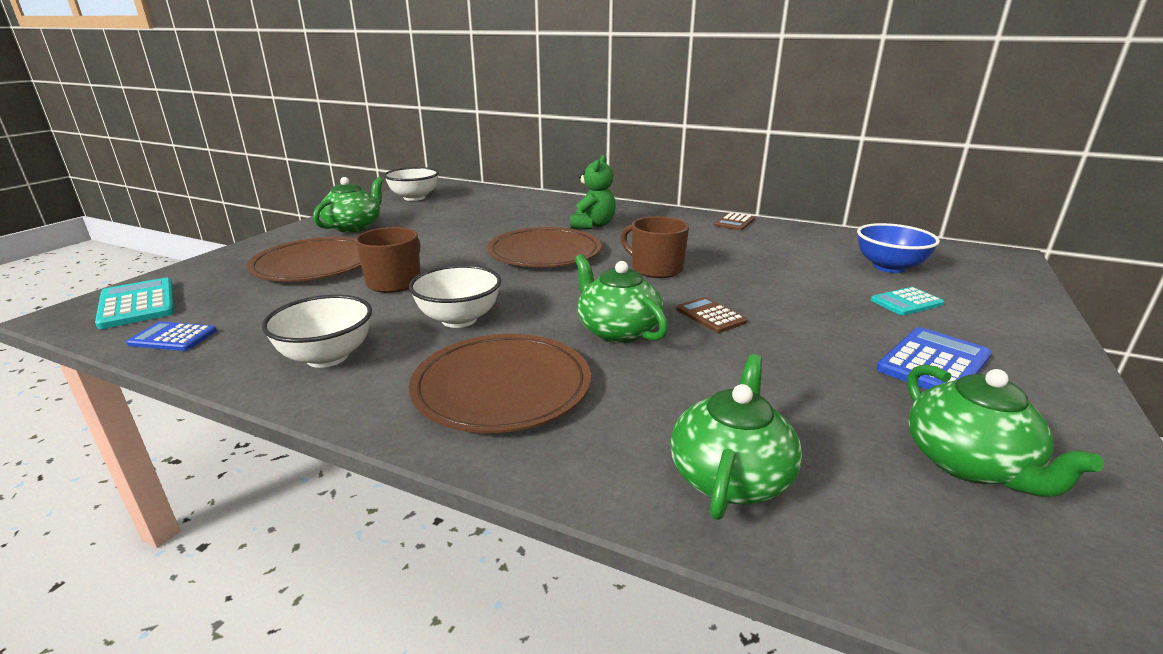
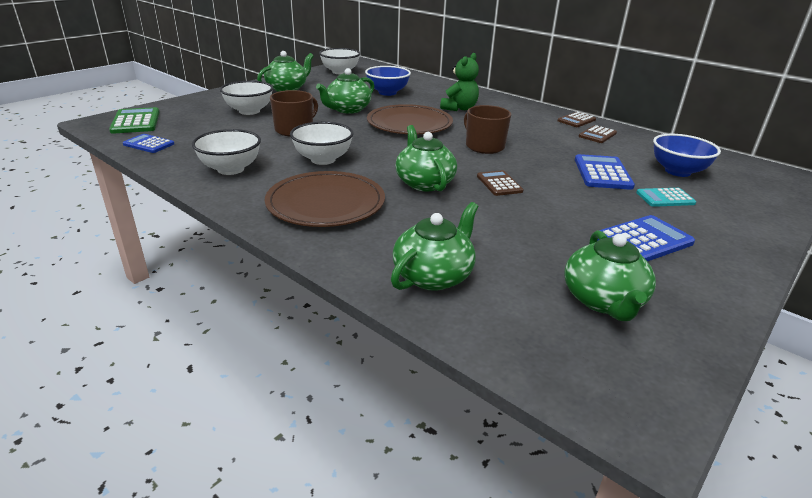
camera: 15 degrees right, 5 degrees up
turquoise calculator [95,278,174,329] -> green calculator [109,107,160,134]
brown plate [246,237,361,281] -> white bowl [220,81,273,115]
none -> green teapot [316,68,375,114]
none -> blue bowl [365,66,411,96]
none -> blue calculator [575,154,635,190]
none -> brown calculator [578,125,617,143]

